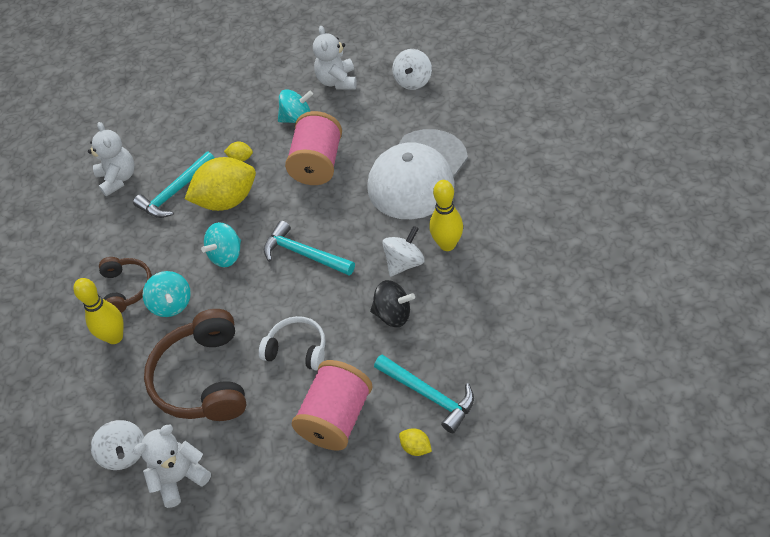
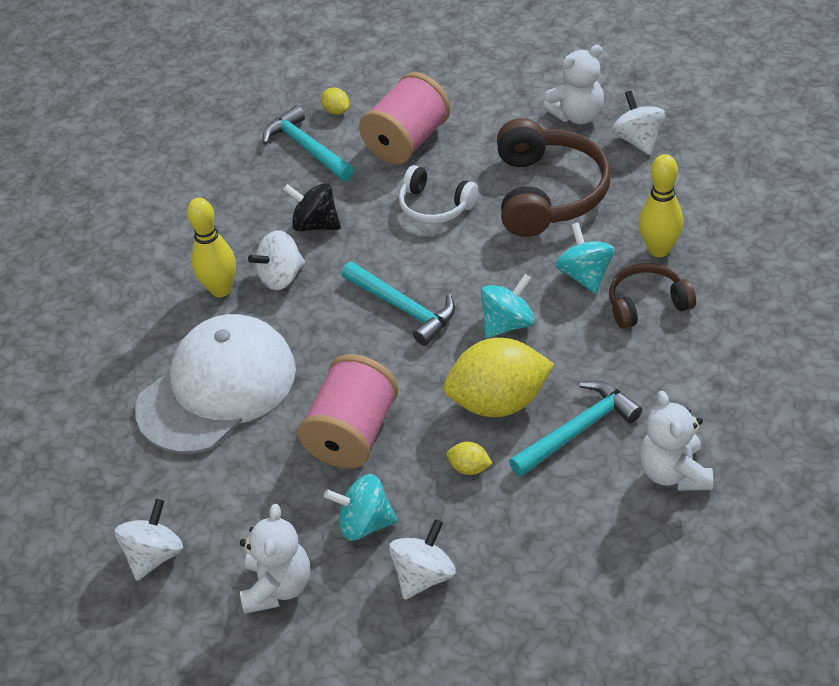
camera: 170 degrees left, 5 degrees down
brown headphones [99,257,152,313] -> brown headphones turned 75 degrees clockwise [609,263,696,329]
none -> white spinning top [389,519,456,600]

